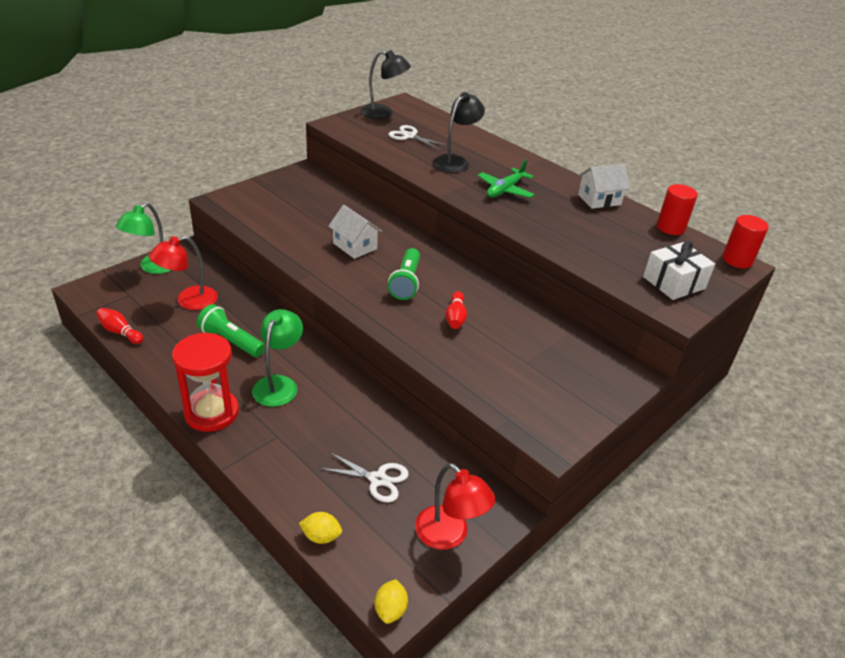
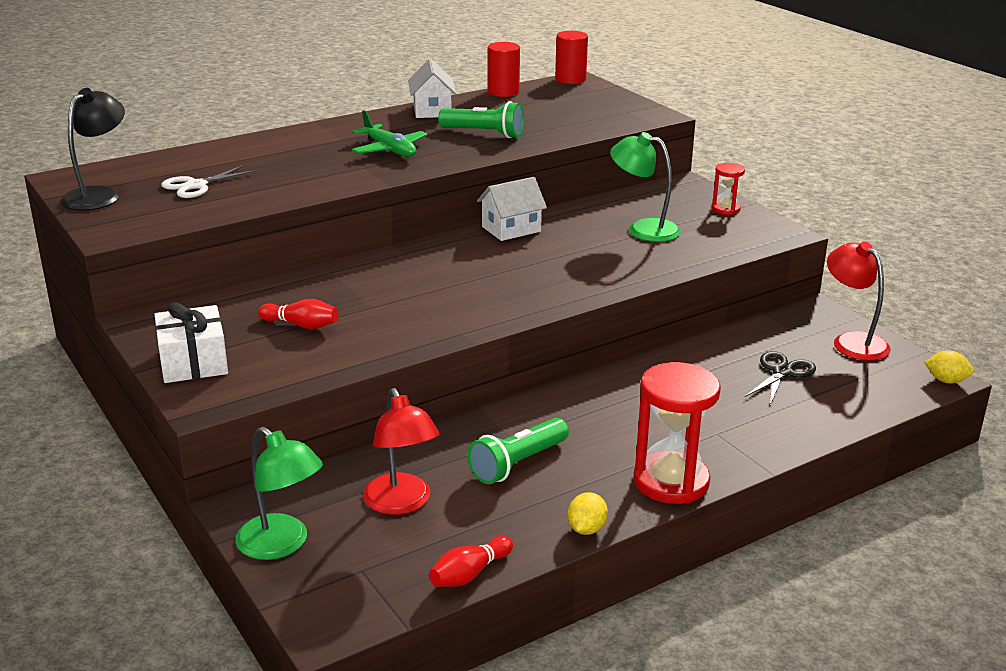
camera: 75 degrees left, 10 degrees down
green lamp [252,309,303,407] -> green lamp moved to [610,132,681,242]
yellow lemon [299,512,342,544] -> yellow lemon moved to [567,492,608,535]
white scissors [319,452,409,503] -> black scissors [745,351,816,405]
white house [328,205,382,259] -> white house moved to [477,177,547,241]
green flashlight [388,248,420,300] -> green flashlight moved to [438,101,524,138]
red lamp [415,463,495,550] -> red lamp turned 90 degrees counterclockwise [827,241,891,361]
black lamp [433,92,485,173] -> none
red bowling pin [445,291,467,329] -> red bowling pin moved to [258,299,338,329]
white gift [643,241,715,300] -> white gift moved to [154,302,228,383]
none -> red hourglass [712,163,745,215]

